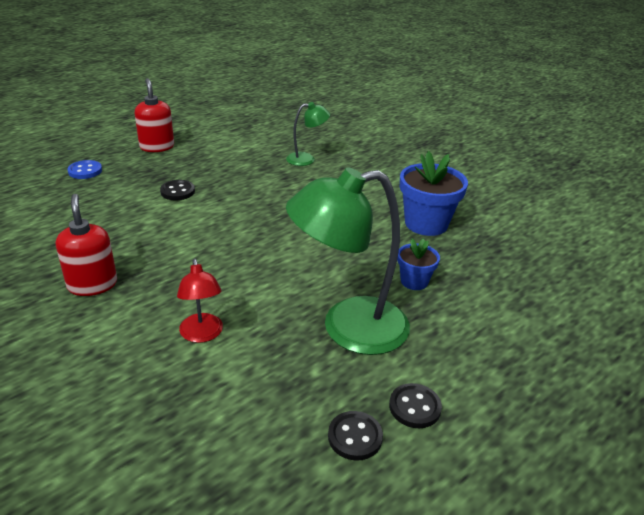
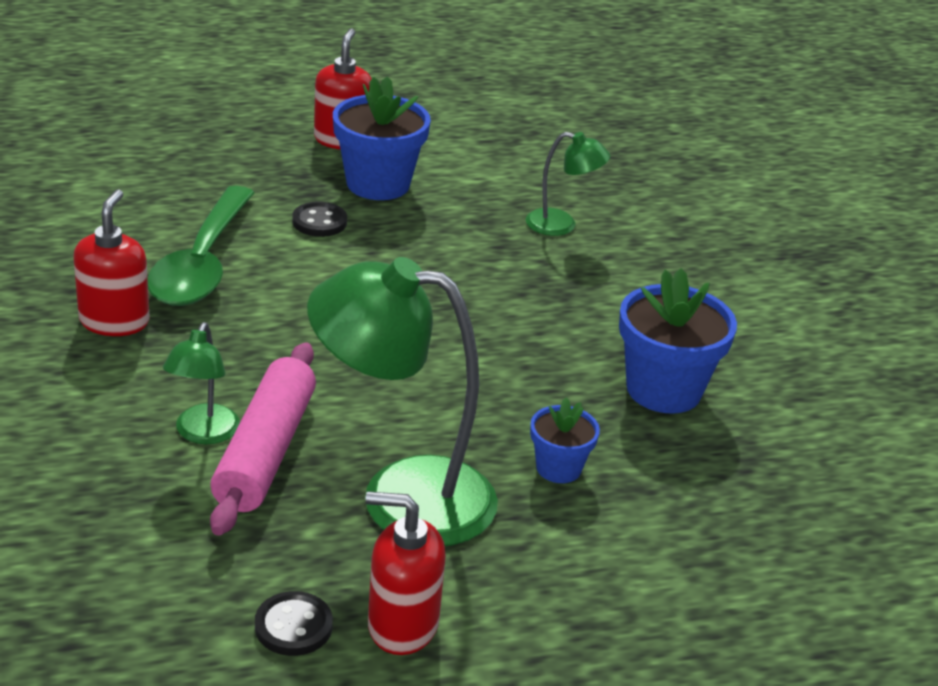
camera: 25 degrees right, 0 degrees up
blue button [67,160,102,179] -> none
red lamp [177,259,223,343] -> green lamp [163,322,240,444]
black button [389,383,442,428] -> red soap dispenser [365,491,446,655]
none -> green spoon [147,186,254,306]
none -> pink rolling pin [210,342,316,536]
none -> blue flower pot [333,76,431,200]

